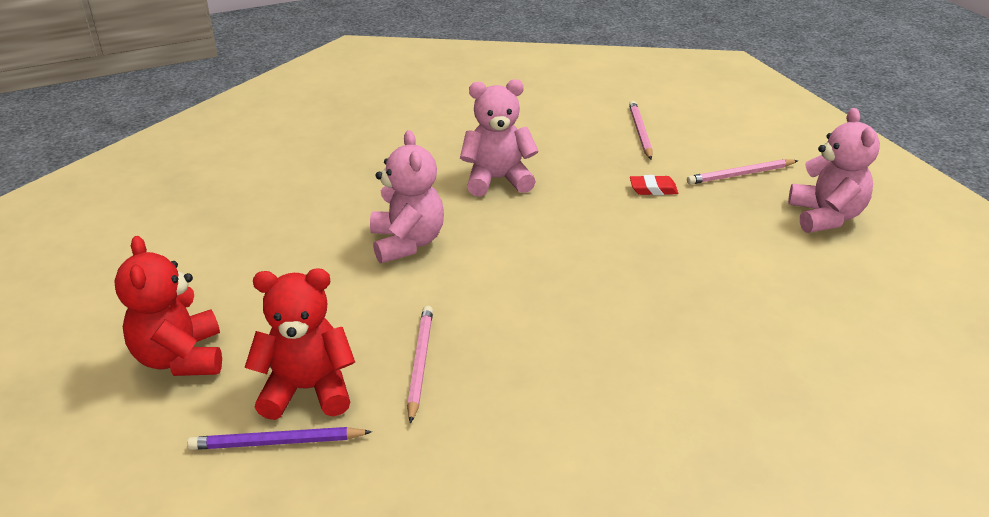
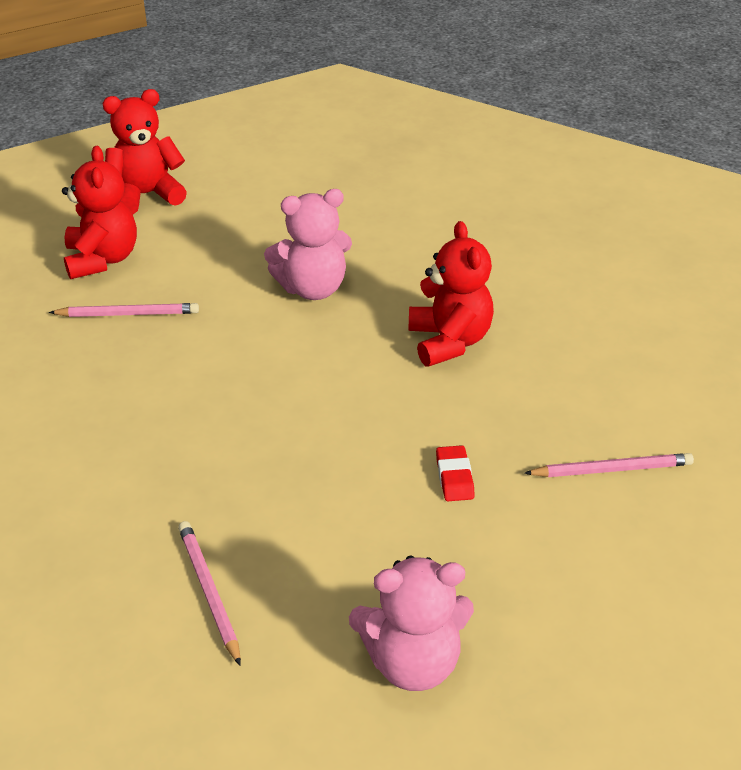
camera: 85 degrees right, 5 degrees up
purple pencil [187,427,372,450] -> none
pink teddy bear [460,79,539,196] -> red teddy bear [408,221,494,367]
pink pencil [687,159,798,185] -> pink pencil moved to [178,521,241,666]

